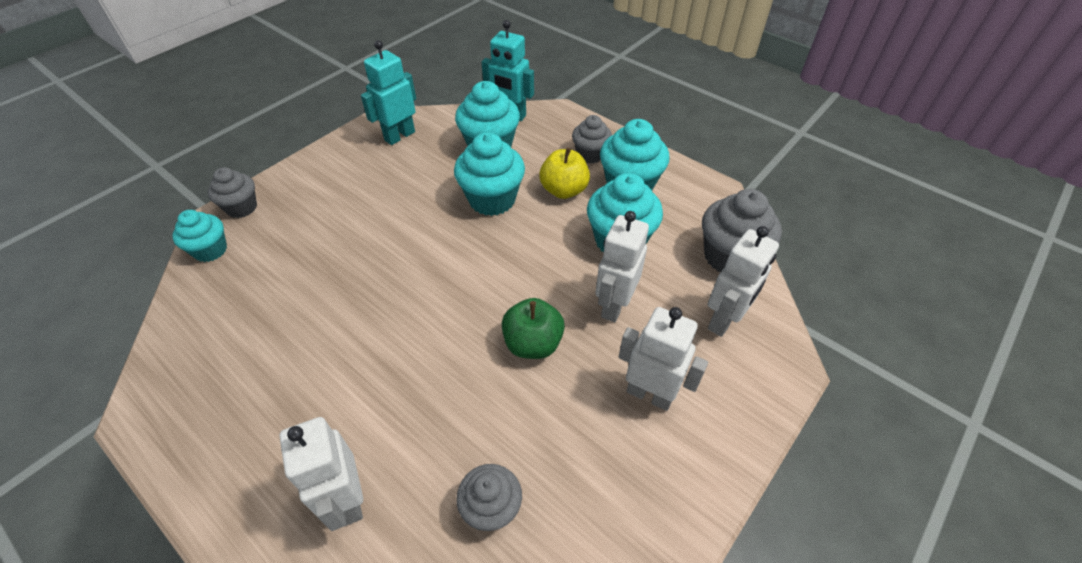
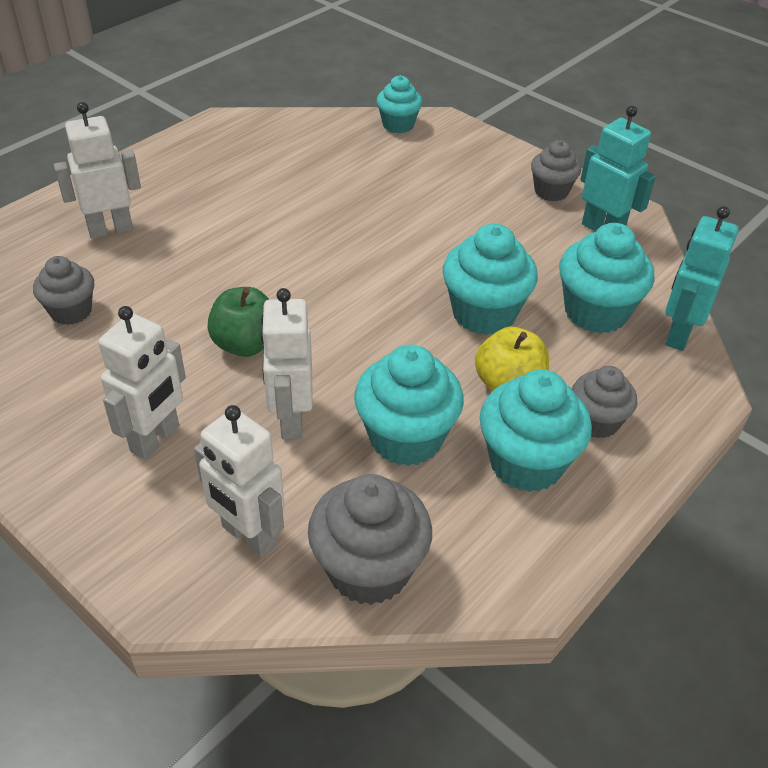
camera: 90 degrees right, 5 degrees down
grey cupcake [208,167,257,218] -> grey cupcake moved to [531,140,581,201]
white robot [595,211,649,322] -> white robot turned 120 degrees counterclockwise [260,288,313,439]

